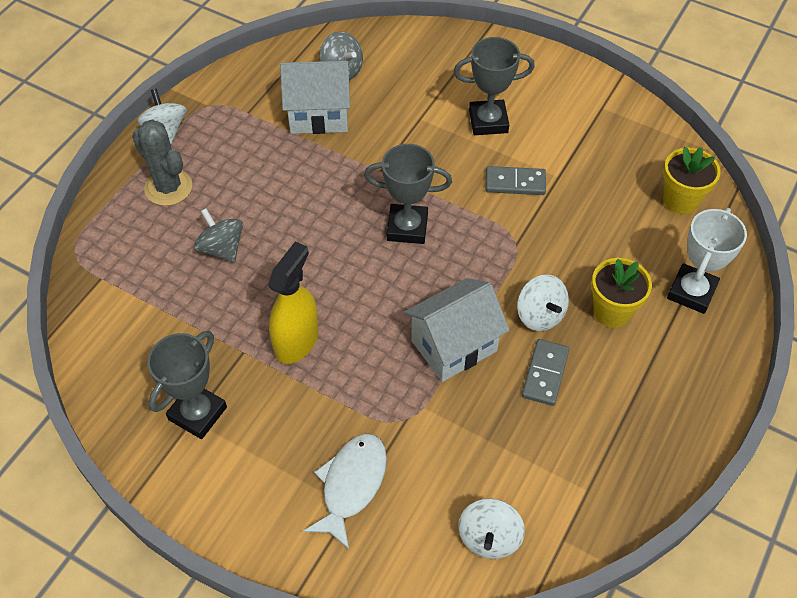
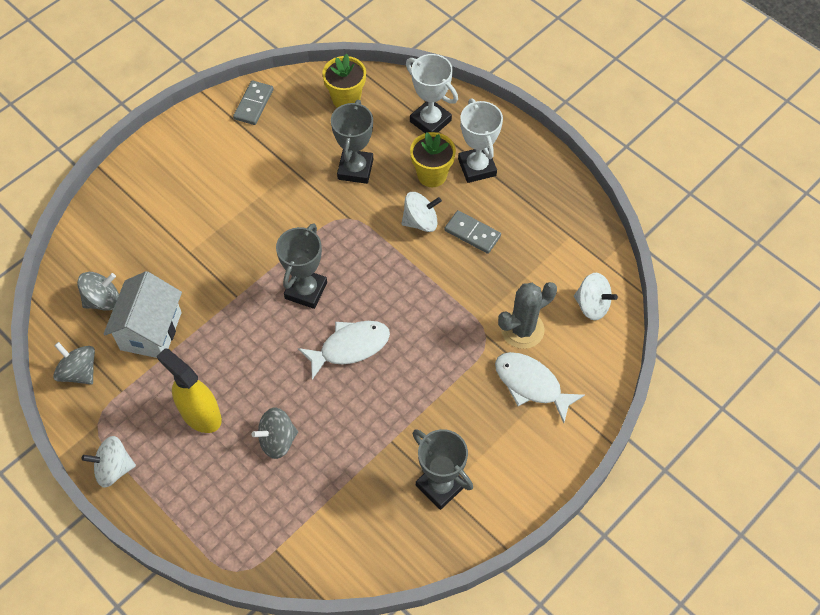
camera: 75 degrees left, 5 degrees up
grey cactus [132,120,192,206] -> grey cactus moved to [498,282,557,349]
yellow spray bottle [268,242,319,364] -> yellow spray bottle moved to [157,348,222,433]
white house [404,278,510,382] -> none
grey trophy [454,37,535,135] -> grey trophy moved to [331,100,373,184]
grey domino [486,166,546,195] -> grey domino moved to [233,80,273,125]
none -> grey spinning top [53,342,95,385]
none -> white fish [298,321,390,380]
none -> white trophy [458,99,503,183]

